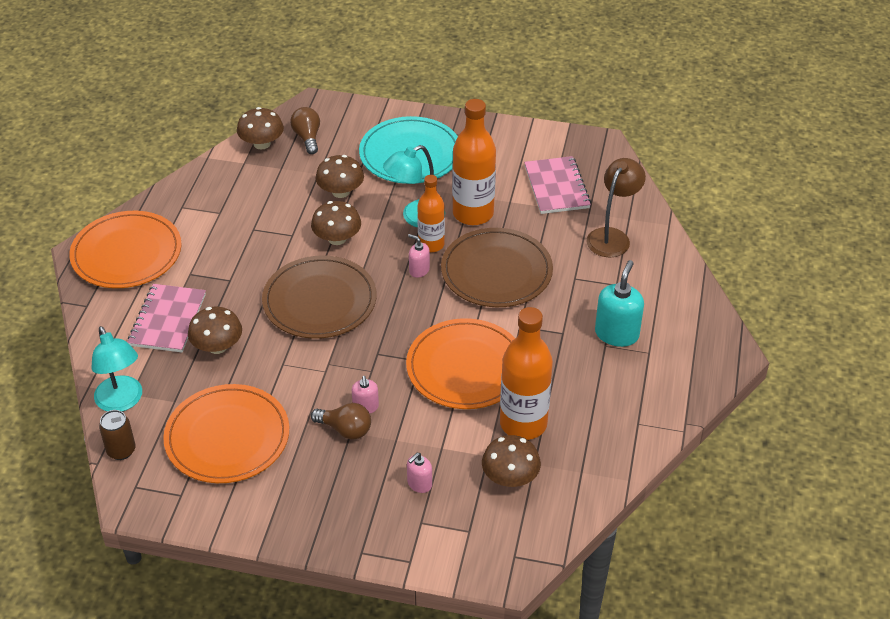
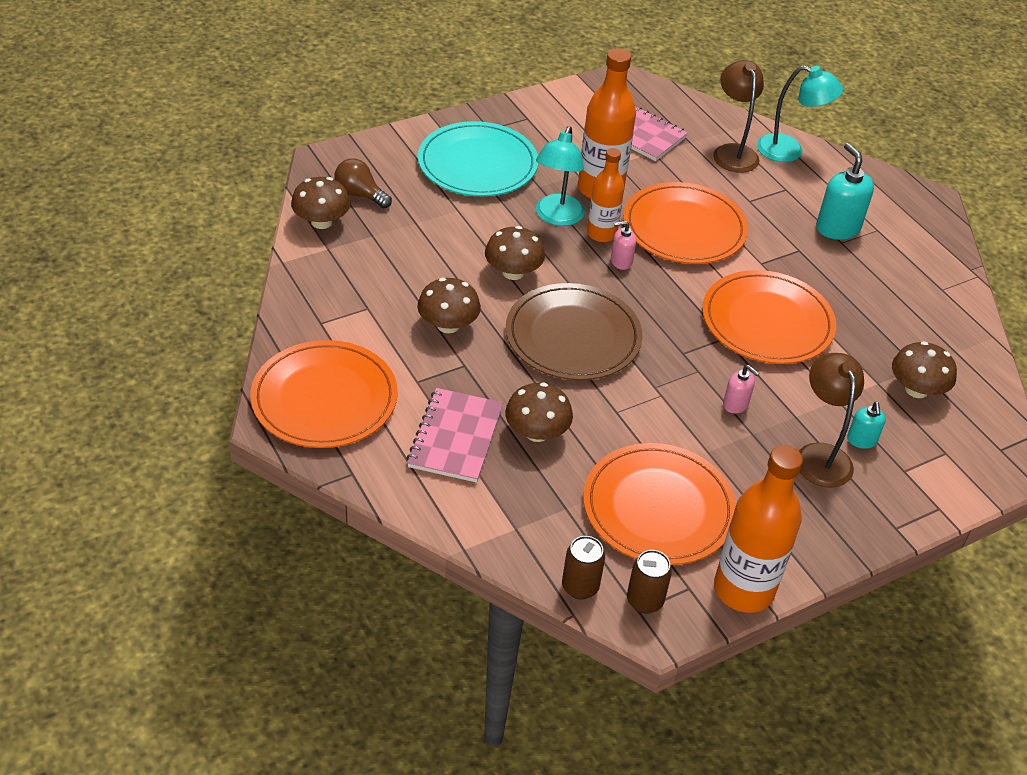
camera: 45 degrees left, 0 degrees up
turquoise lamp [91,326,142,412] -> turquoise lamp moved to [757,65,843,162]
pink notebook [128,284,206,352] -> pink notebook turned 45 degrees clockwise [407,388,503,483]
brown light bulb [311,403,371,440] -> none
brown mushroom [316,155,364,198] -> brown mushroom moved to [417,278,481,333]
pink soap dispenser [407,453,432,493] -> turquoise soap dispenser [847,402,886,449]
brown plate [441,228,553,307] -> orange plate [623,182,748,264]
orange bottle [500,307,553,440] -> orange bottle moved to [714,445,803,613]
none -> brown can [627,550,672,614]
none -> brown lamp [799,353,864,488]

